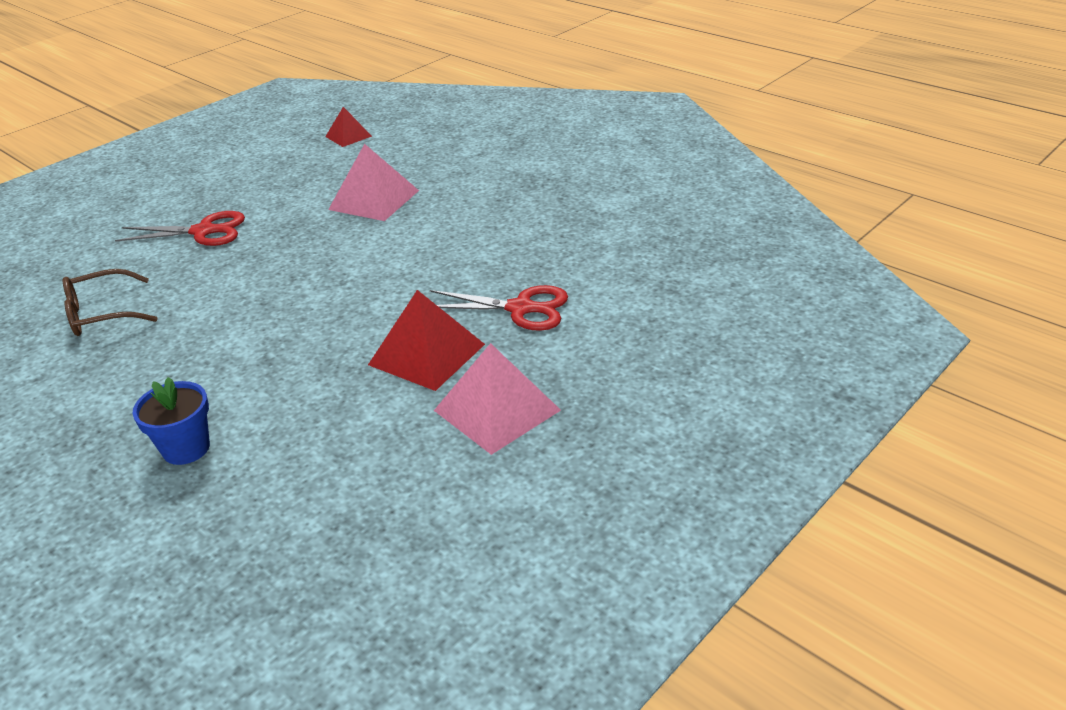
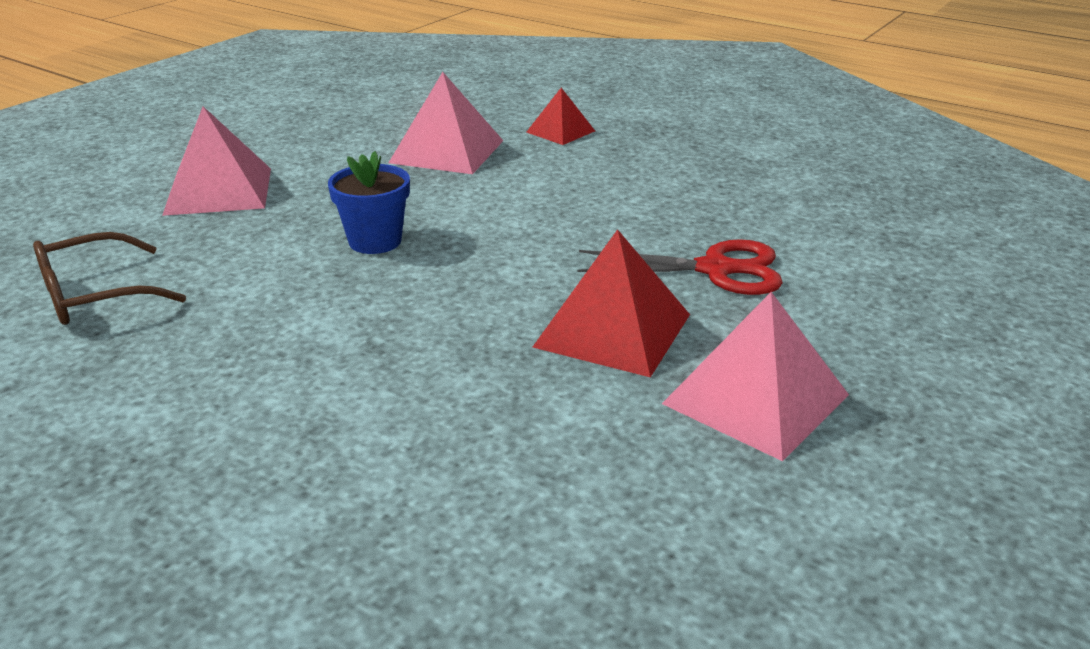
camera: 10 degrees left, 5 degrees down
red scissors [115,211,245,246] -> pink pyramid [162,106,271,216]
blue flower pot [133,377,210,465] -> blue flower pot moved to [328,151,410,254]
red pyramid [325,107,372,147] -> red pyramid moved to [527,88,595,145]

